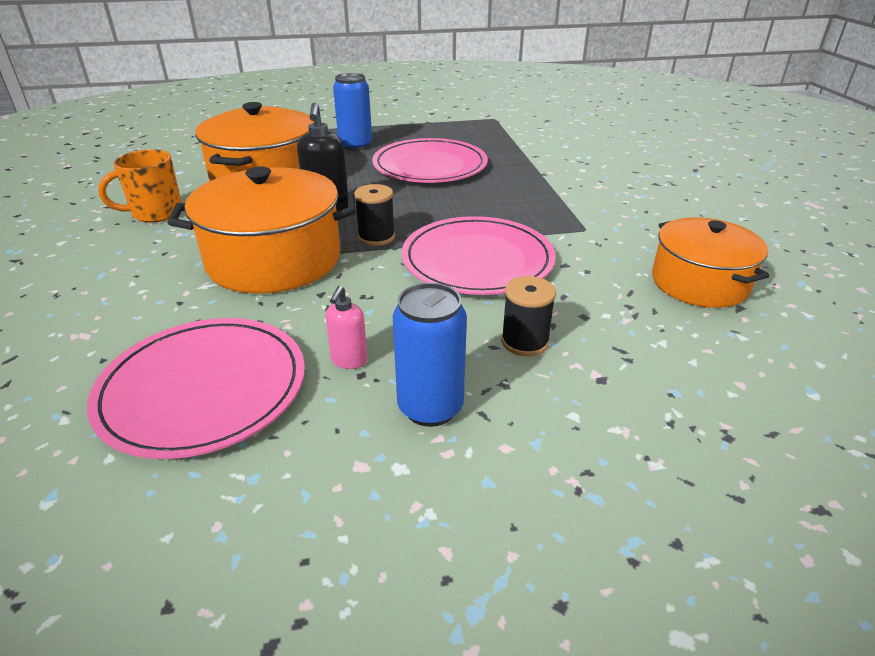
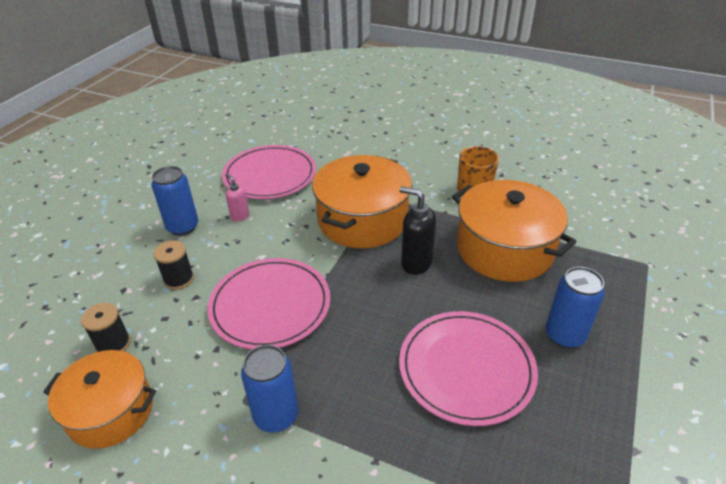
camera: 125 degrees right, 5 degrees up
black spool [354,184,395,246] -> black spool moved to [81,303,130,352]
none -> blue can [241,345,298,433]

